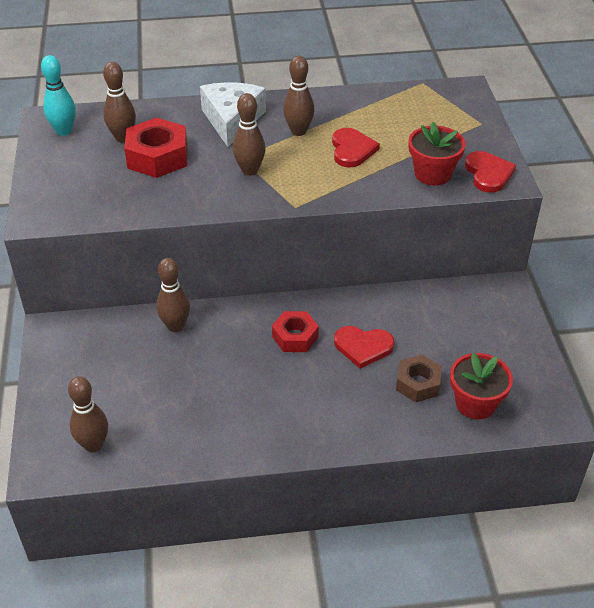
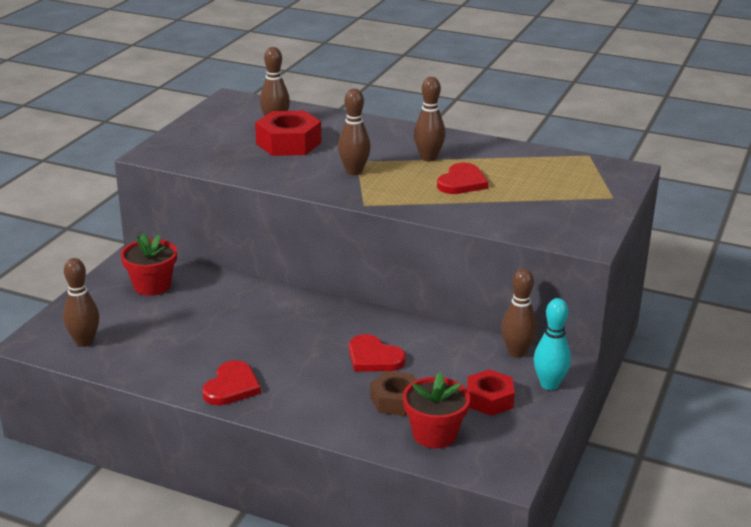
camera: 30 degrees right, 15 degrees down
turquoise bowling pin [41,55,76,136] -> turquoise bowling pin moved to [534,298,571,390]
brown bowling pin [156,258,190,332] -> brown bowling pin moved to [501,268,537,358]
white cheese [200,82,266,147] -> none
red nut [272,311,319,352] -> red nut moved to [467,369,515,416]
red flower pot [408,122,466,185] -> red flower pot moved to [121,234,177,296]
red heart [465,151,516,193] -> red heart moved to [202,360,261,406]

